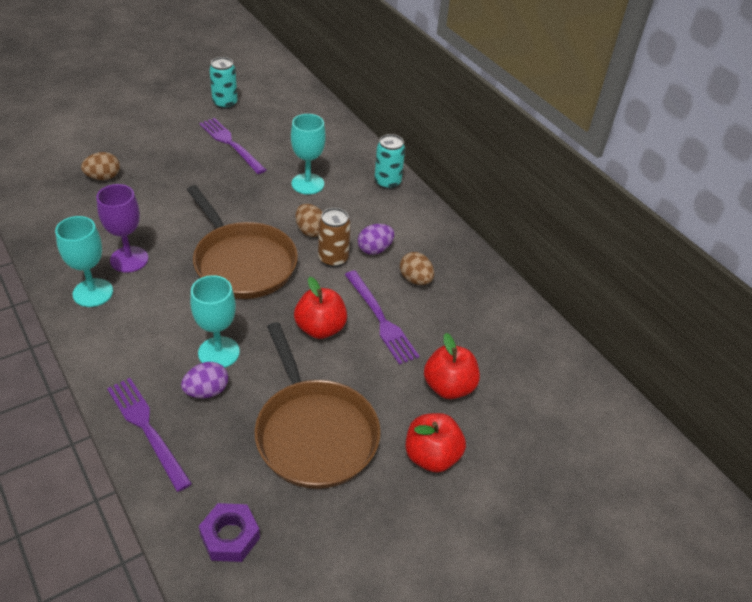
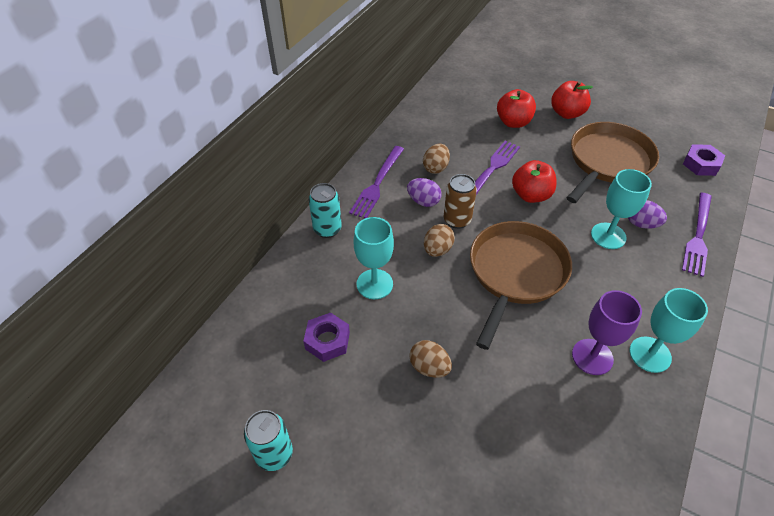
camera: 115 degrees left, 5 degrees up
brown egg [81,152,120,180] -> brown egg moved to [409,340,452,378]
purple fork [199,118,266,174] -> purple fork moved to [349,146,404,218]
none -> purple nut [303,313,350,362]

